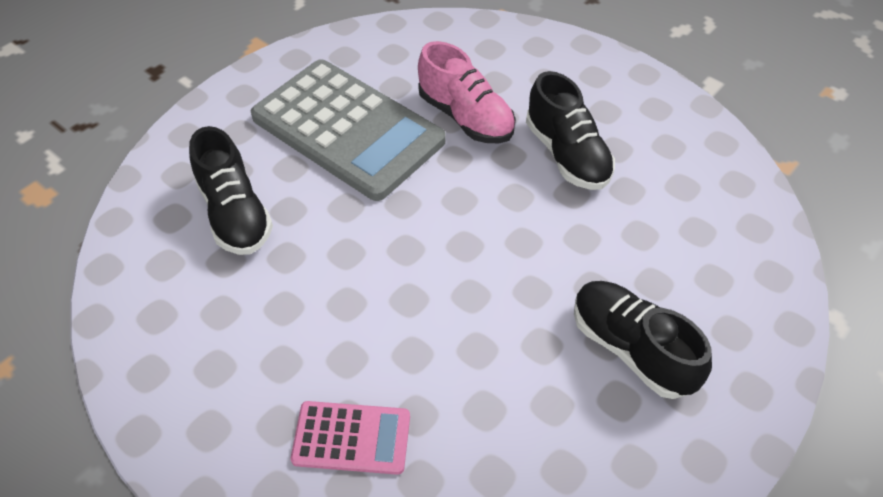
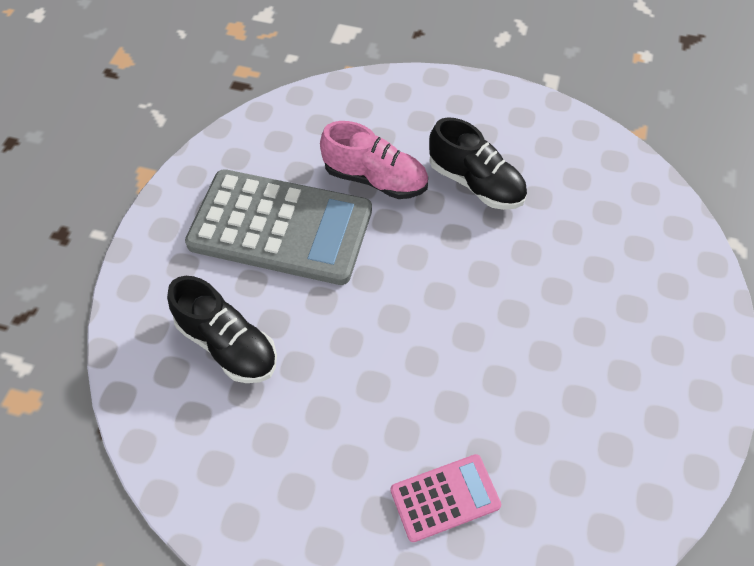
camera: 25 degrees left, 5 degrees up
black shoe [574,281,712,399] -> none

